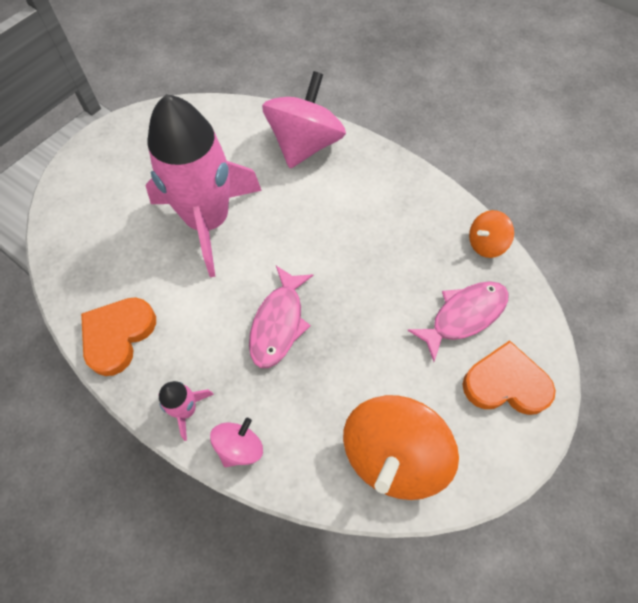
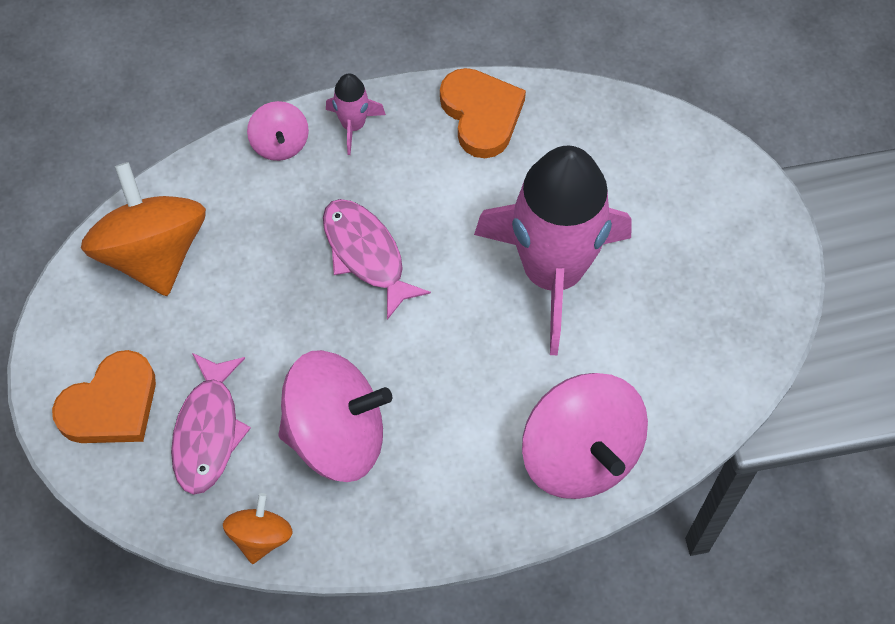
camera: 130 degrees right, 0 degrees up
none -> pink spinning top [279,350,392,482]

